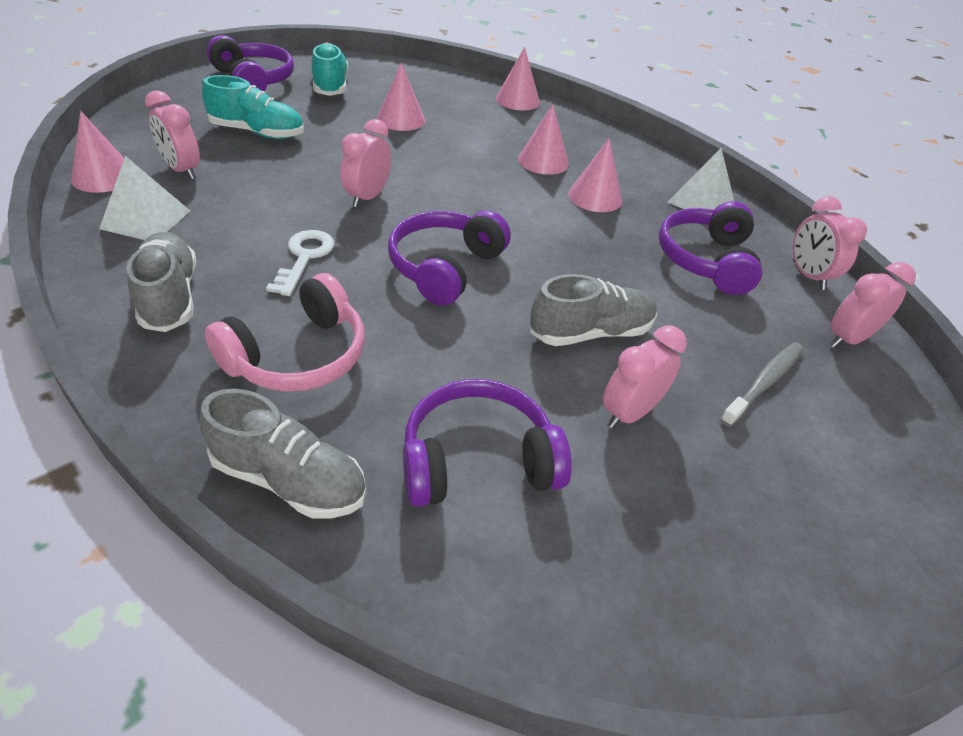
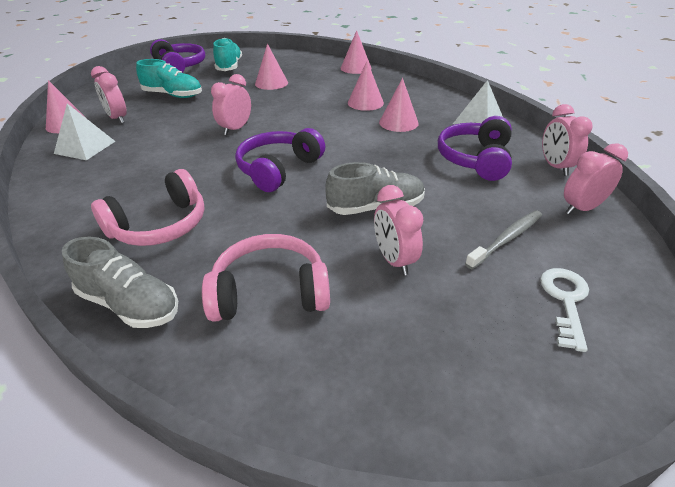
camera: 10 degrees right, 5 degrees down
grey shoe [127,232,196,332] -> none
white key [266,230,335,296] -> white key moved to [540,268,589,352]
purple headphones [403,379,572,507] -> pink headphones [202,234,330,322]
pink clock [603,326,687,429] -> pink clock turned 75 degrees counterclockwise [374,185,424,275]

